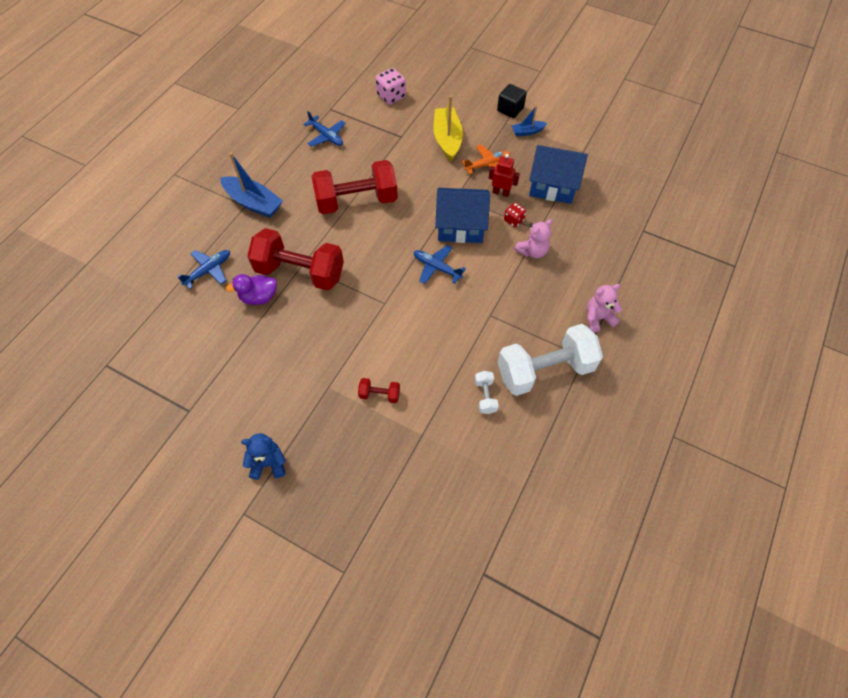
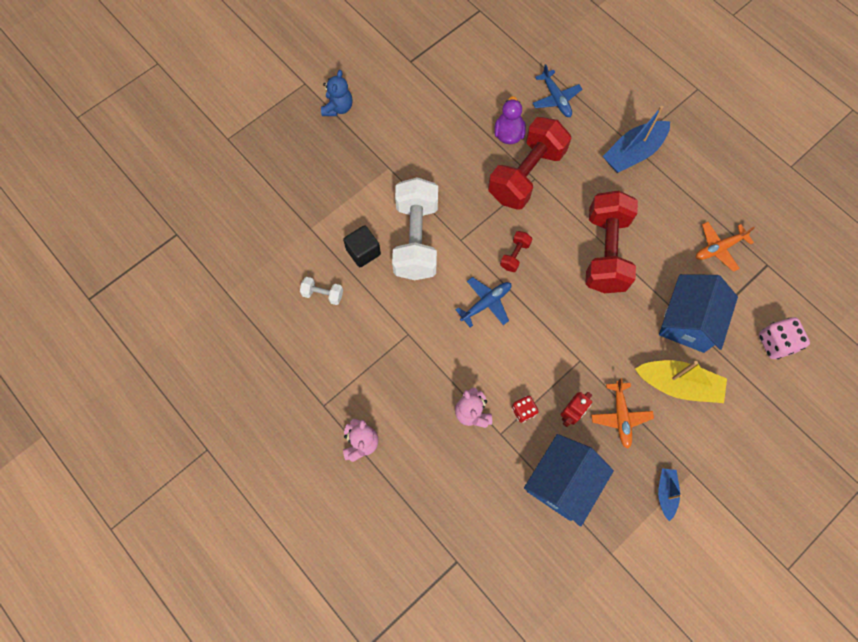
camera: 110 degrees right, 10 degrees up
blue plane [303,111,346,147] -> orange plane [696,222,755,272]
red dumbbell [358,378,400,403] -> red dumbbell moved to [500,231,532,272]
blue house [435,188,490,243] -> blue house moved to [659,274,738,353]
black cube [497,84,527,118] -> black cube moved to [343,225,381,267]
white dumbbell [498,324,603,396] -> white dumbbell moved to [392,177,438,280]

